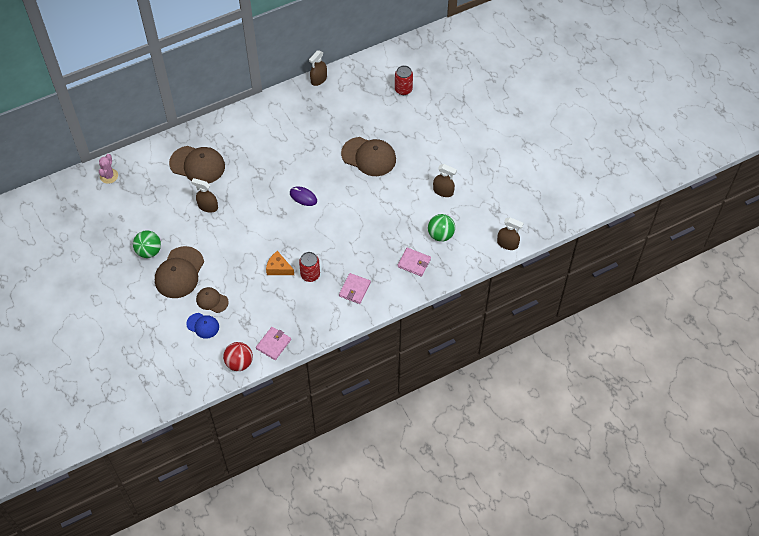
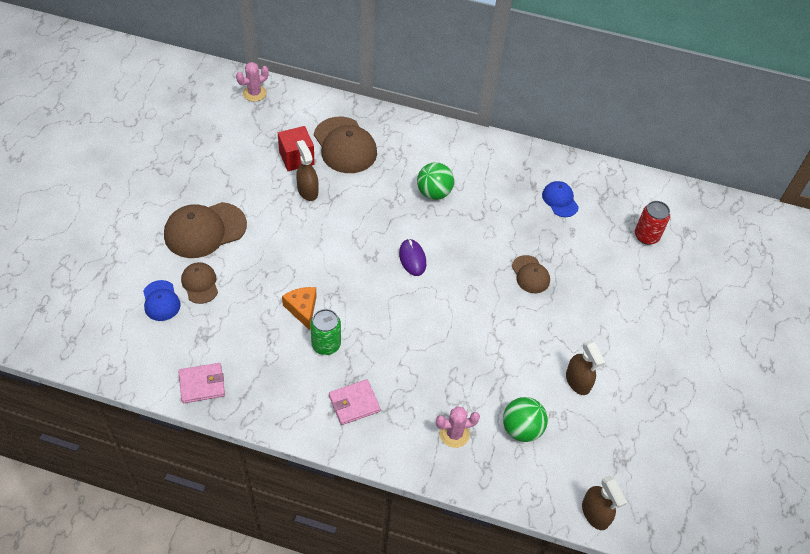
camera: 40 degrees right, 5 degrees down
green ball [133,230,161,258] -> green ball moved to [417,162,454,200]
red ball [223,342,253,371] -> none
red can [299,252,320,282] -> green can [310,309,341,355]
brown spray bottle [309,50,327,86] -> none
brown cap [341,137,396,176] -> brown cap [512,255,550,293], size x0.55
pink wallet [398,248,431,277] -> pink cactus [436,406,480,448]
none -> red cube [278,126,315,171]
none -> blue cap [542,181,579,217]

